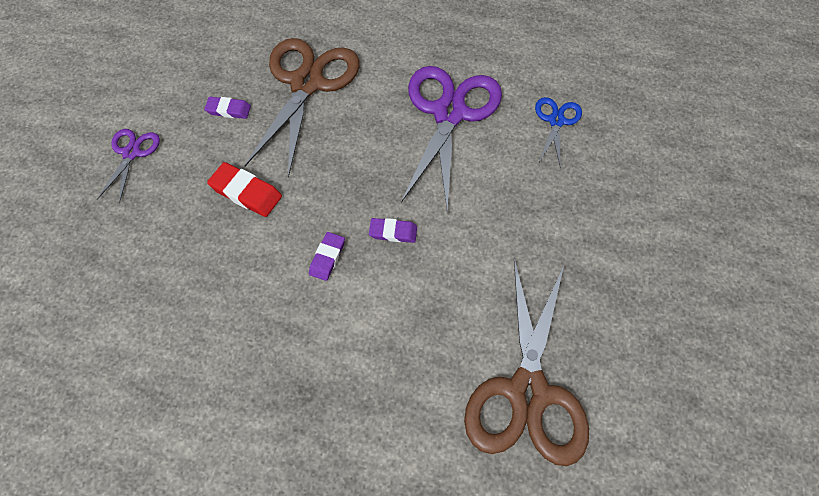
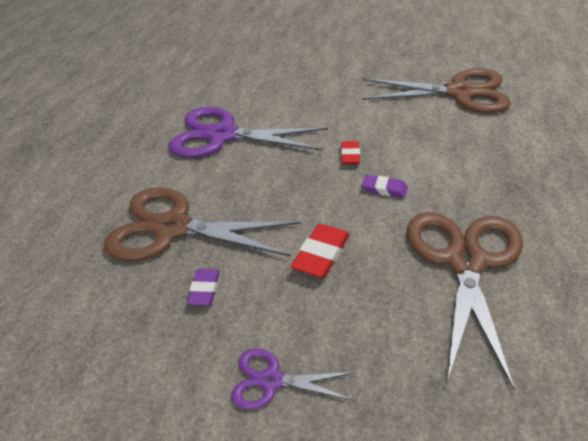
camera: 90 degrees left, 20 degrees down
purple eraser [369,218,417,243] -> red eraser [341,141,360,164]
blue scissors [535,97,582,169] -> none
none -> brown scissors [407,212,523,390]

